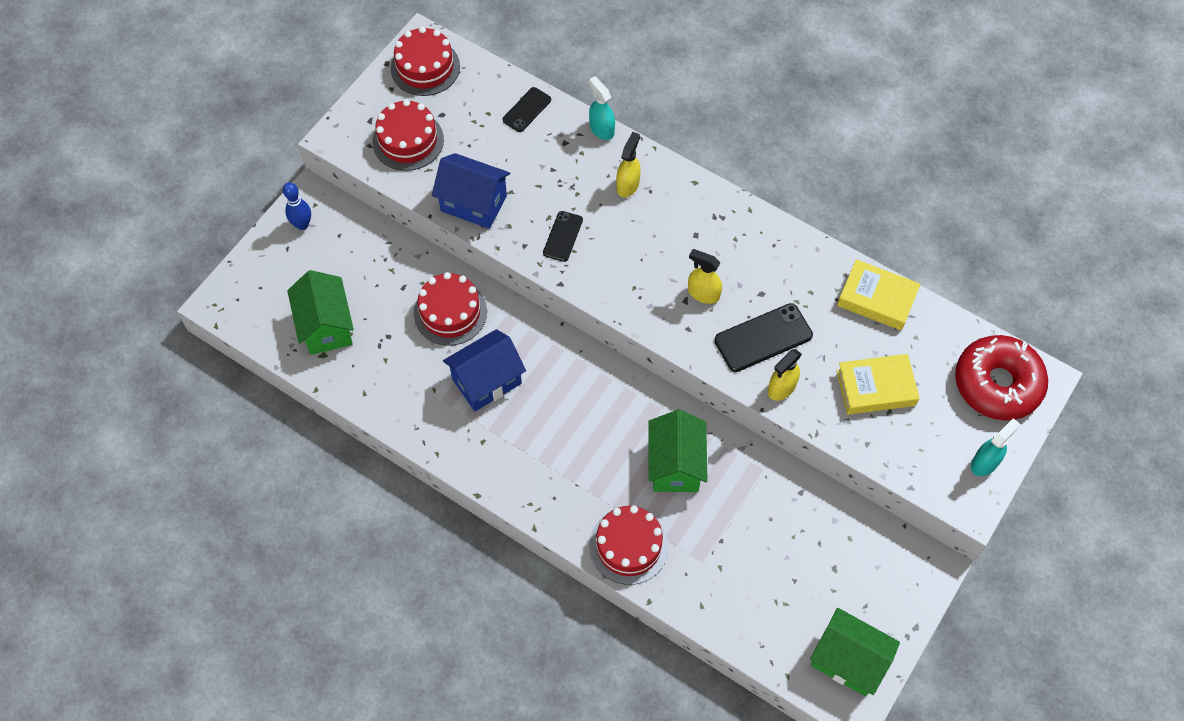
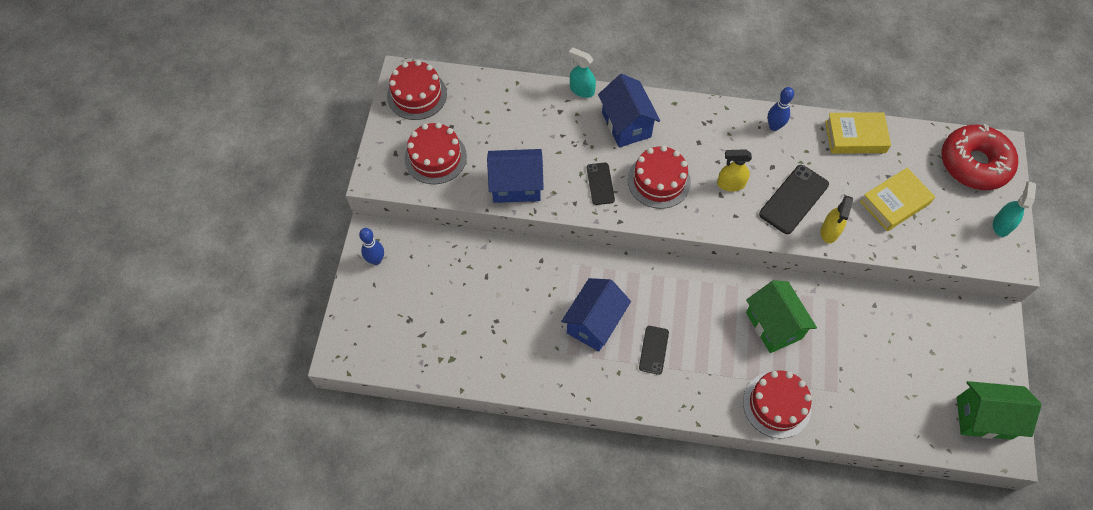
camera: 25 degrees left, 0 degrees up
green house [287,270,354,355] -> none
red cake [414,272,487,345] -> red cake moved to [628,146,691,209]
black phone [503,87,551,132] -> black phone moved to [639,326,669,375]
yellow spray bottle [616,132,641,198] -> blue house [598,74,660,148]
none -> blue bowling pin [768,87,794,131]

